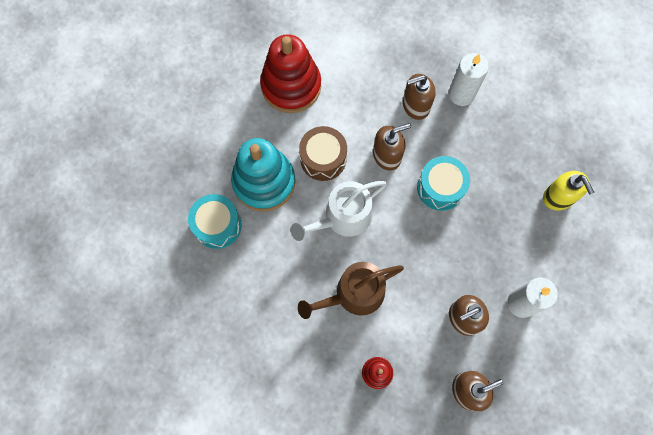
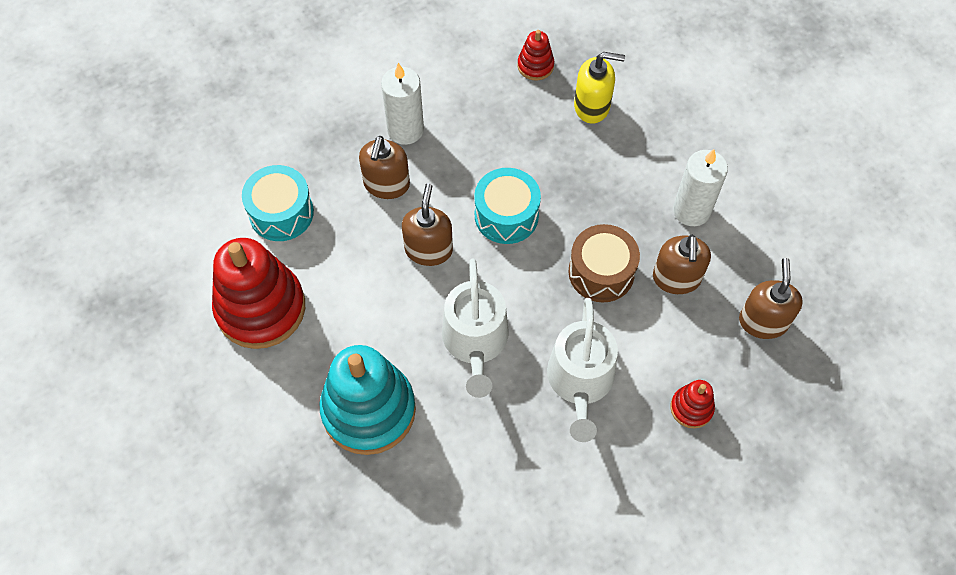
camera: 60 degrees left, 10 degrees down
turquoise drum [188,194,242,249] -> turquoise drum moved to [242,165,314,241]
brown watering can [298,262,404,319] -> white watering can [547,298,618,442]
brown drum [299,126,347,181] -> brown drum moved to [569,224,640,302]
none -> red stacking toy [517,30,554,80]

